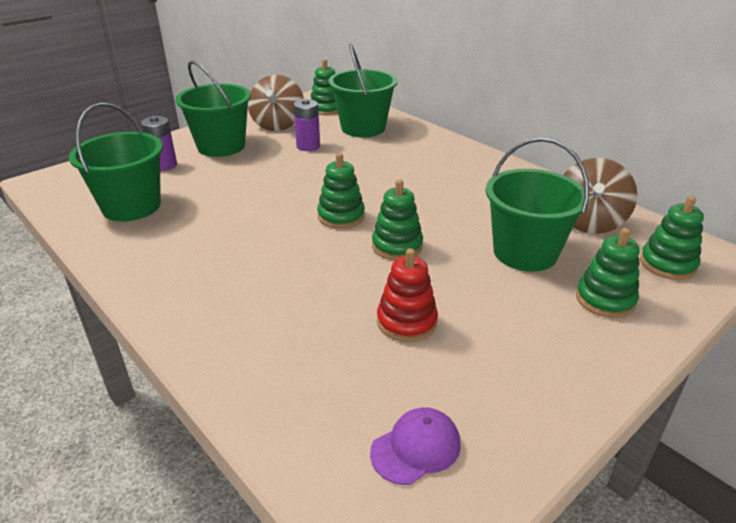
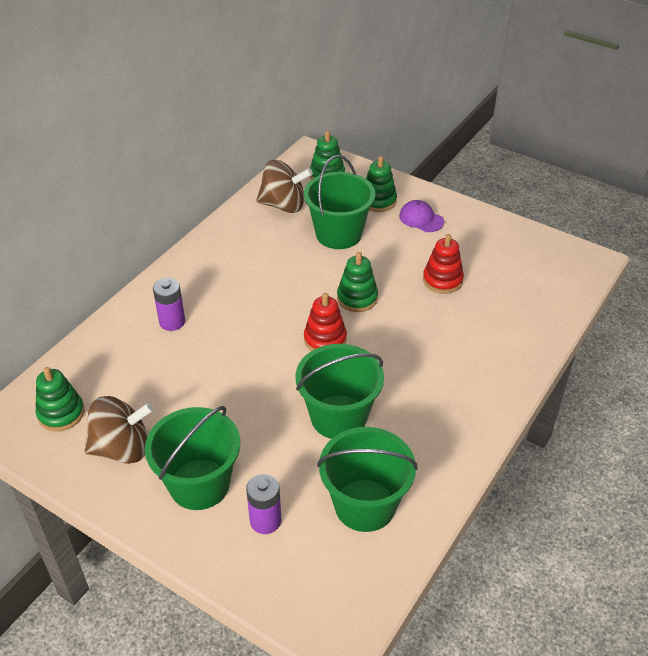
camera: 105 degrees left, 10 degrees up
purple battery [293,99,320,151] -> purple battery moved to [153,278,185,331]
green stacking toy [317,153,365,229] -> red stacking toy [304,293,347,351]
green bucket [329,44,398,137] -> green bucket moved to [295,344,384,439]
purple cap [370,407,461,485] -> purple cap moved to [399,200,444,232]

